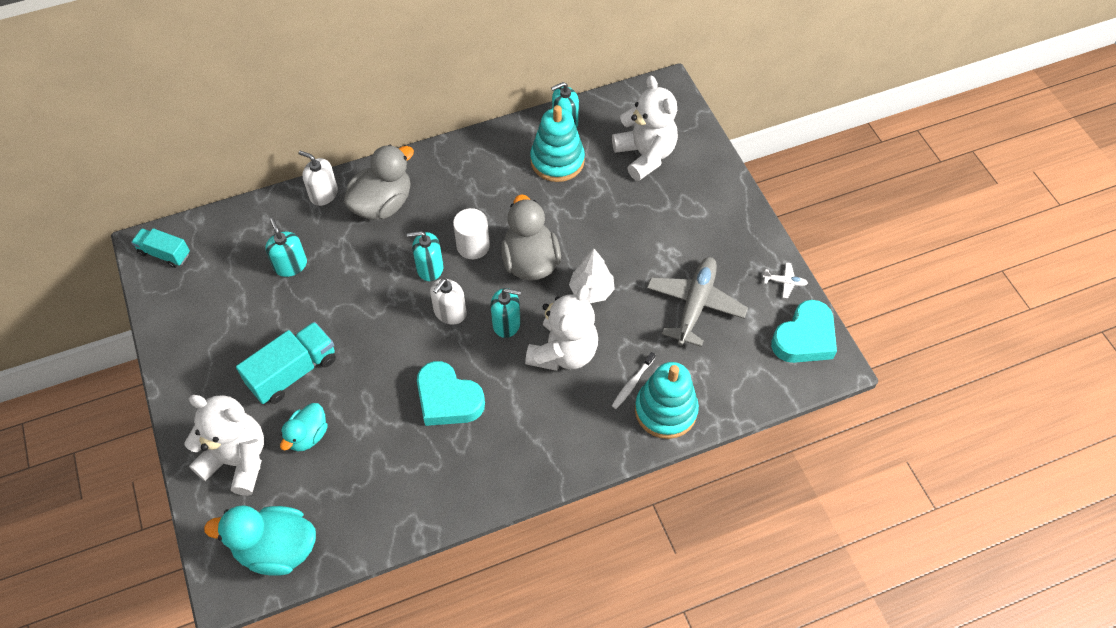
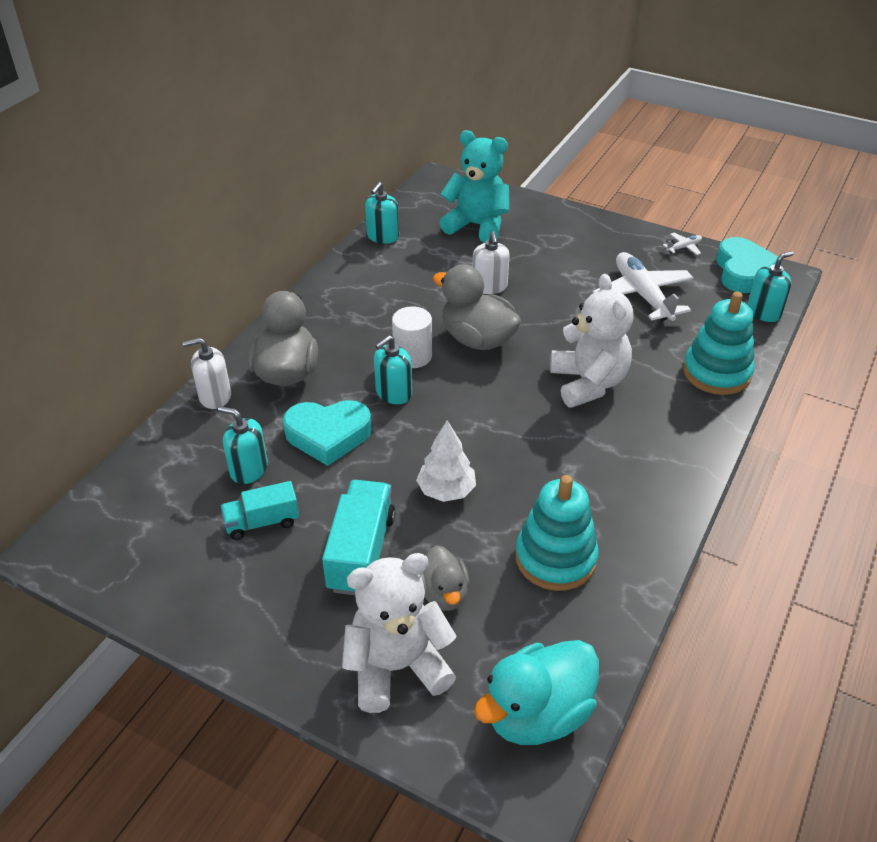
camera: 40 degrees left, 15 degrees down
turquoise truck [131,228,190,268] -> turquoise truck moved to [221,481,299,540]
turquoise duck [280,403,328,452] -> grey duck [420,545,469,611]
turquoise heart [417,361,485,426] -> turquoise heart moved to [283,400,372,466]
white soap dispenser [430,278,467,325] -> white soap dispenser moved to [472,231,510,294]
turquoise soap dispenser [490,288,521,338] -> turquoise soap dispenser moved to [747,251,794,322]
turquoise stacking toy [530,105,585,182] -> turquoise stacking toy moved to [515,475,599,591]
white tree [569,249,615,303] -> white tree moved to [416,420,476,502]
white teddy bear [612,76,678,181] -> turquoise teddy bear [439,130,509,243]
white toothbrush [612,352,655,409] -> none
grey plane [647,257,748,347] -> white plane [593,252,694,321]

